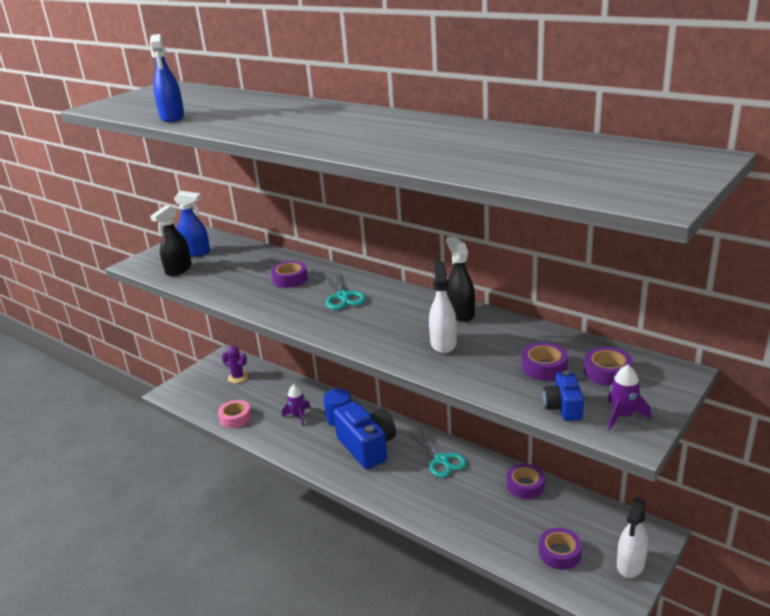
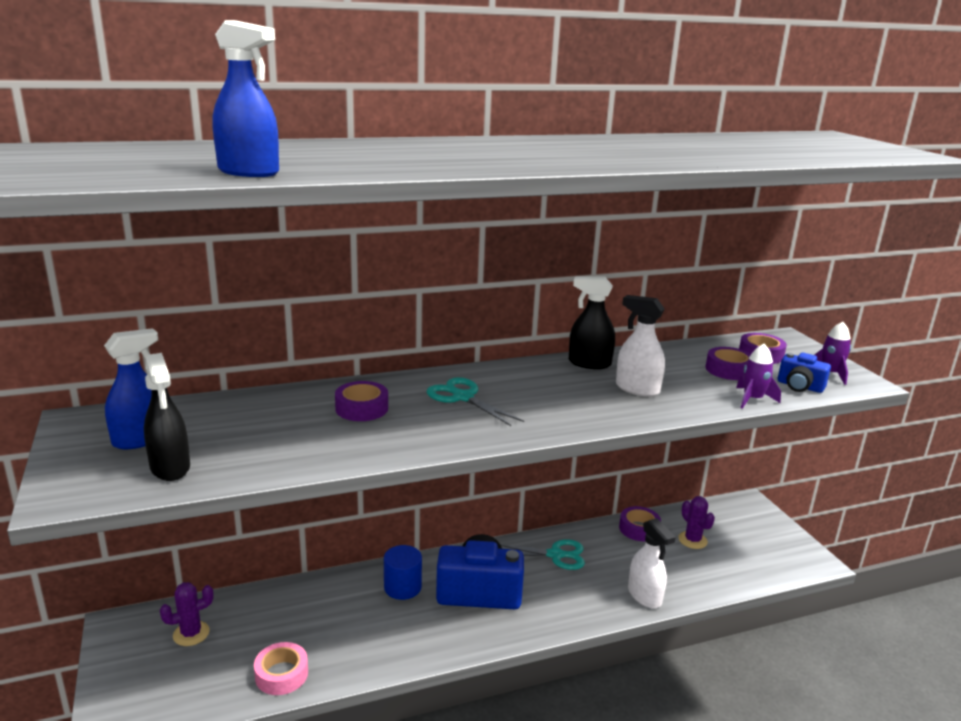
camera: 60 degrees left, 5 degrees down
purple rocket [282,384,311,426] -> purple rocket moved to [736,344,781,409]
turquoise scissors [324,272,366,310] -> turquoise scissors turned 150 degrees counterclockwise [427,377,524,426]
purple tape [539,528,582,570] -> none
white spray bottle [617,497,648,578] -> white spray bottle moved to [628,518,676,608]
none -> purple cactus [678,496,715,549]

